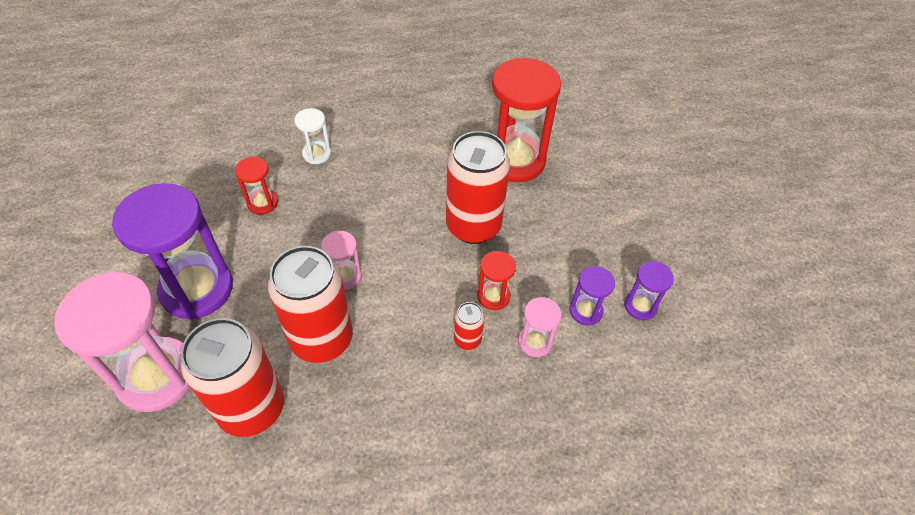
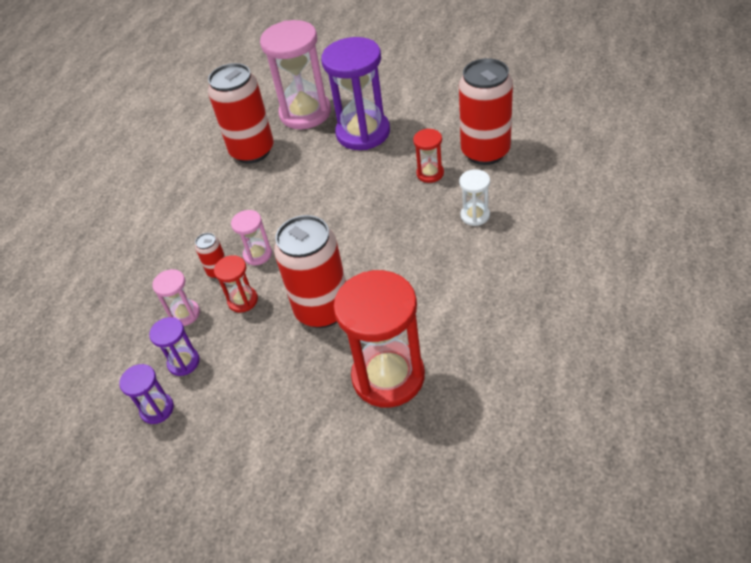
camera: 125 degrees right, 5 degrees down
red can [268,246,353,363] -> red can moved to [459,58,513,165]
pink hourglass [321,231,362,290] -> pink hourglass moved to [231,210,272,265]

